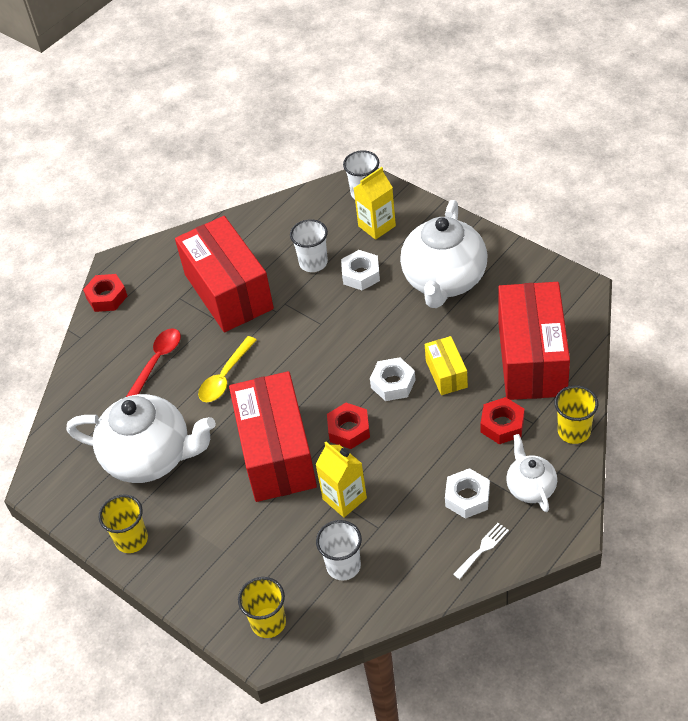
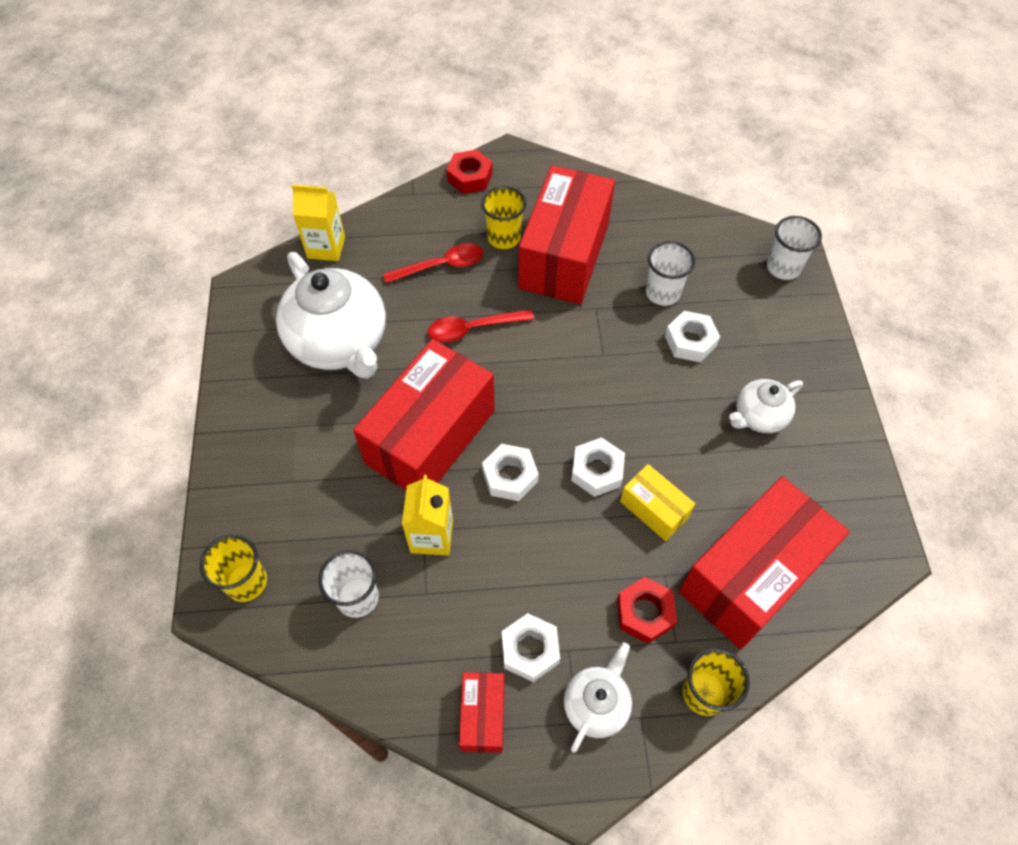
camera: 40 degrees right, 10 degrees up
yellow cup [99,494,148,553] -> yellow cup moved to [481,186,526,249]
yellow spoon [198,336,256,402] -> red spoon [428,309,534,342]
red nut [327,403,370,449] -> white nut [482,444,539,501]
yellow carton [354,167,396,240] -> yellow carton moved to [292,184,345,261]
white teapot [400,200,487,308] -> white teapot [729,379,803,433], size x0.51
yellow box [425,336,468,395] -> yellow box turned 75 degrees counterclockwise [620,464,695,541]
white fork [453,523,509,579] -> red box [459,672,504,753]

